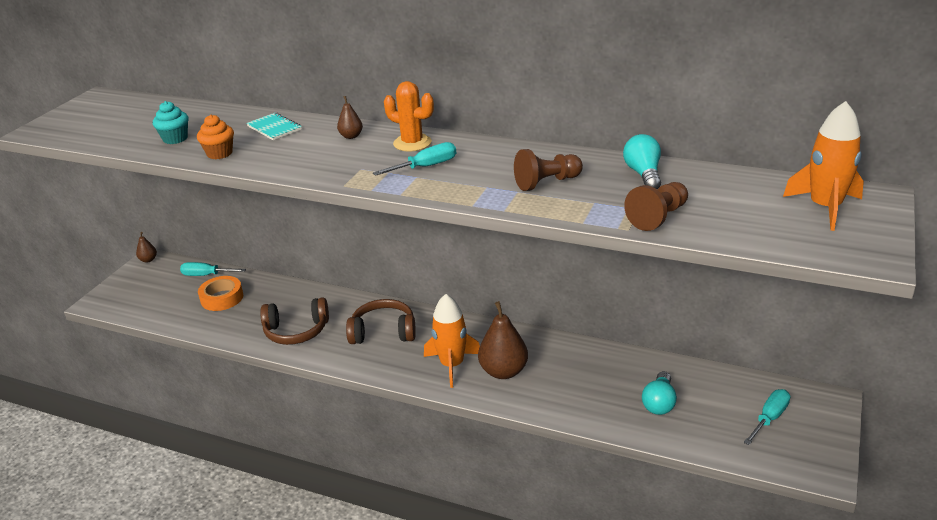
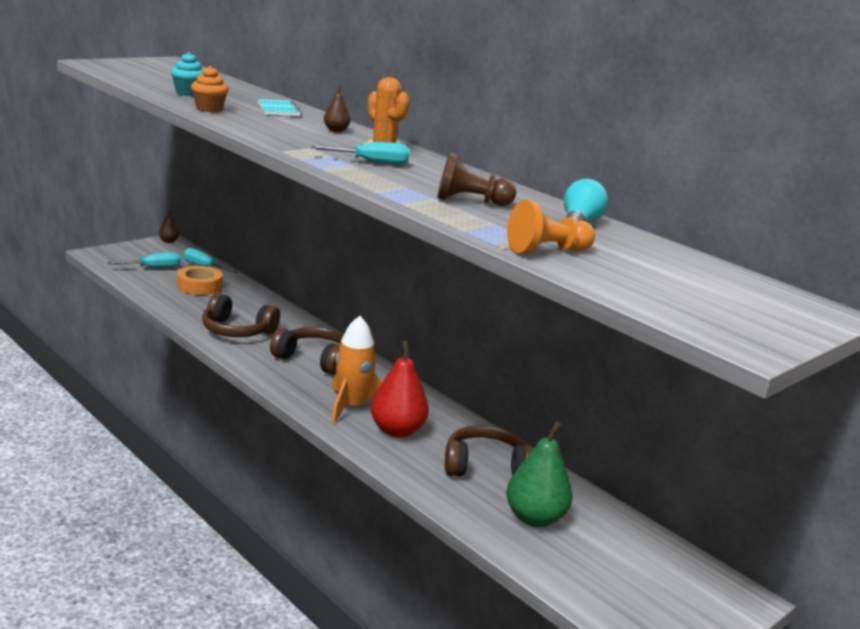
camera: 20 degrees right, 10 degrees down
brown pear [478,301,528,379] -> red pear [370,341,429,438]
brown pawn [624,182,688,231] -> orange pawn [507,199,595,254]
turquoise light bulb [642,371,677,415] -> green pear [506,421,573,527]
turquoise screwdriver [744,389,790,445] -> turquoise screwdriver moved to [107,252,181,267]
orange rocket [783,101,864,231] -> none
none -> brown headphones [445,425,534,477]

